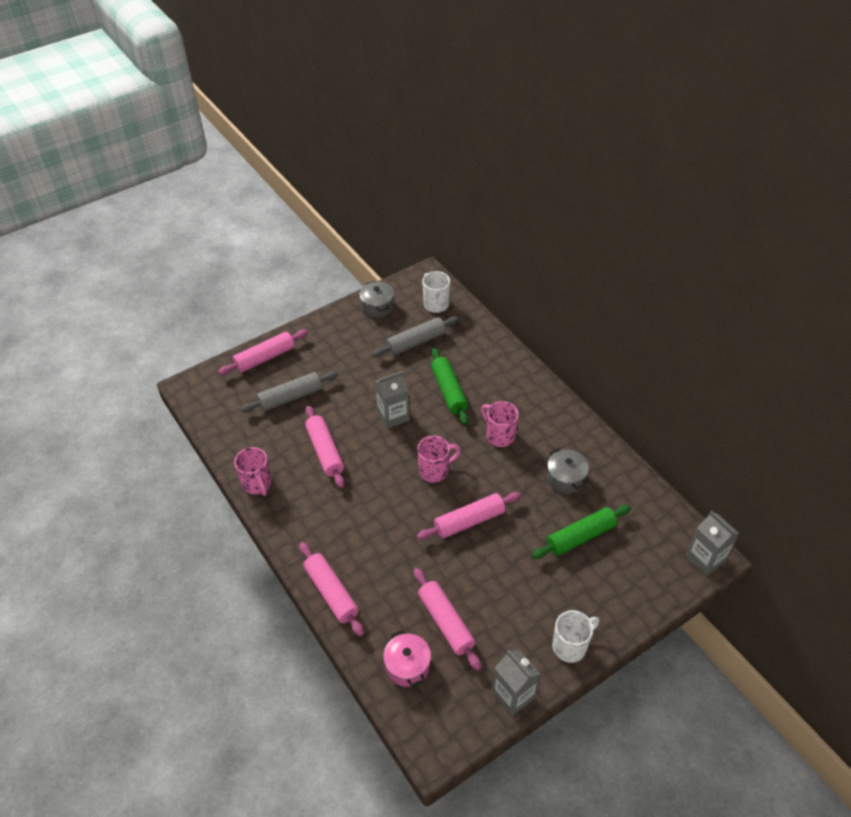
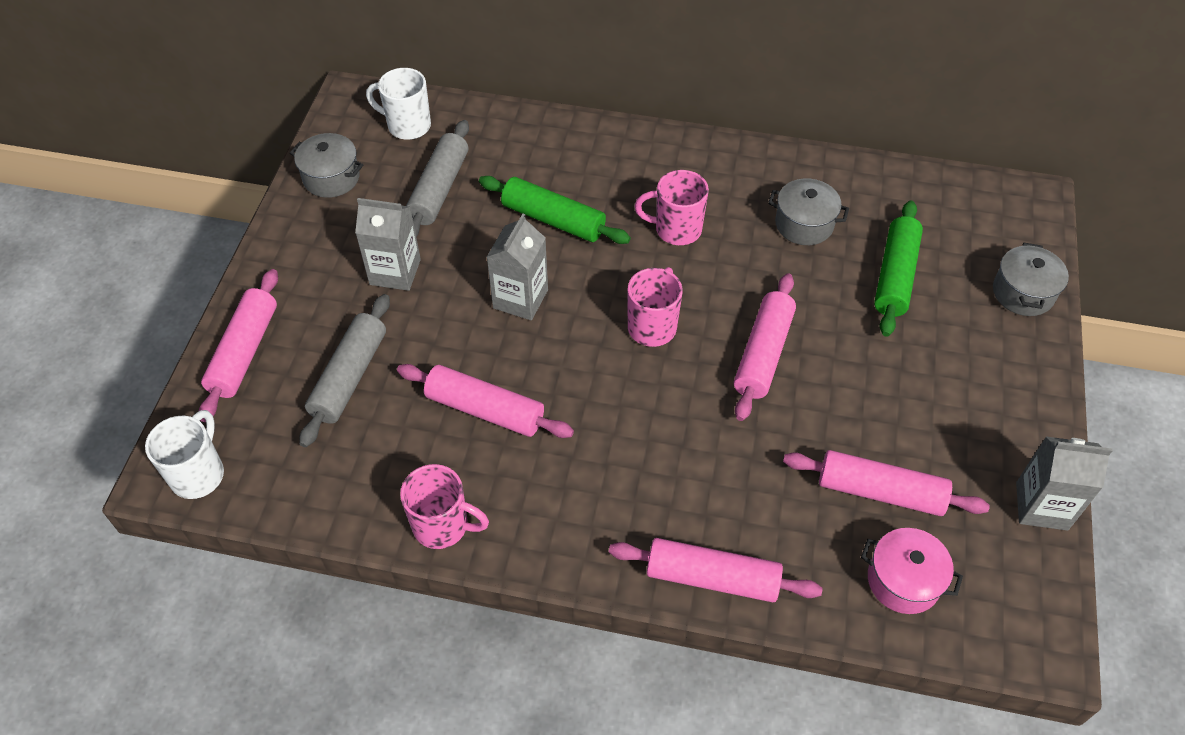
camera: 45 degrees left, 5 degrees up
white mug [552,610,600,663] -> white mug moved to [145,410,224,499]
grey carton [686,511,739,576] -> grey carton moved to [355,198,421,291]
none -> grey pot [993,243,1069,316]

